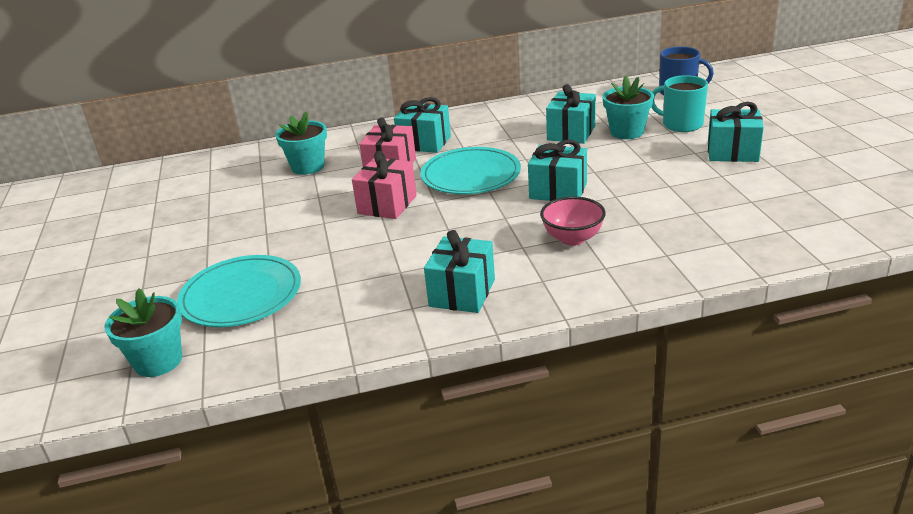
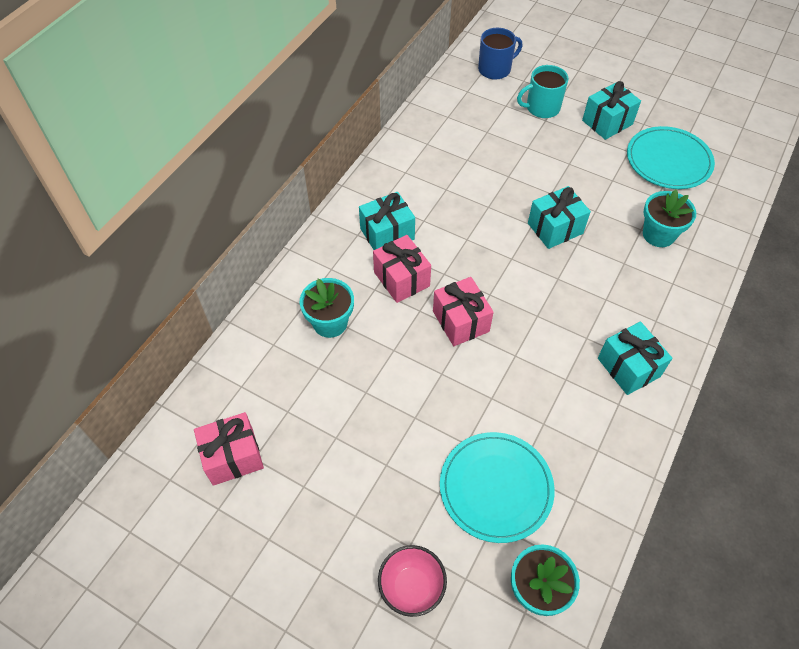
camera: 50 degrees left, 25 degrees up
turquoise plate [420,147,521,194] -> turquoise plate moved to [627,126,715,189]
pink bowl [540,196,606,246] -> pink bowl moved to [378,545,447,617]
turquoise gift [546,84,596,144] -> none
turquoise flower pot [603,76,654,139] -> turquoise flower pot moved to [643,190,696,247]
none -> pink gift [194,412,264,486]

